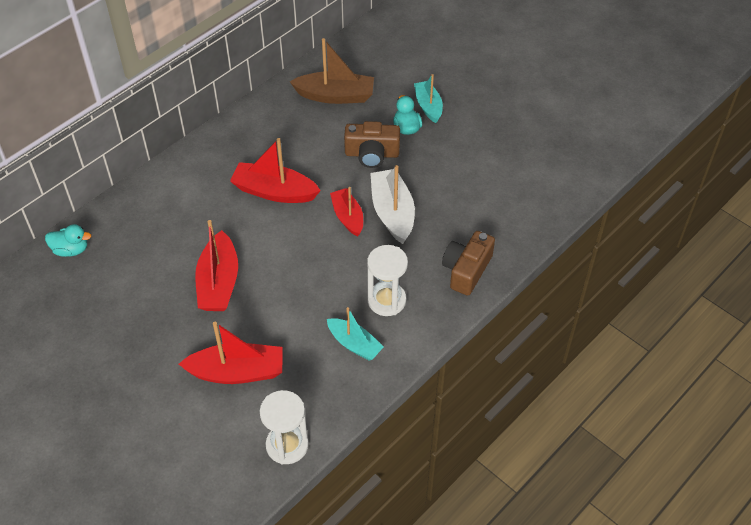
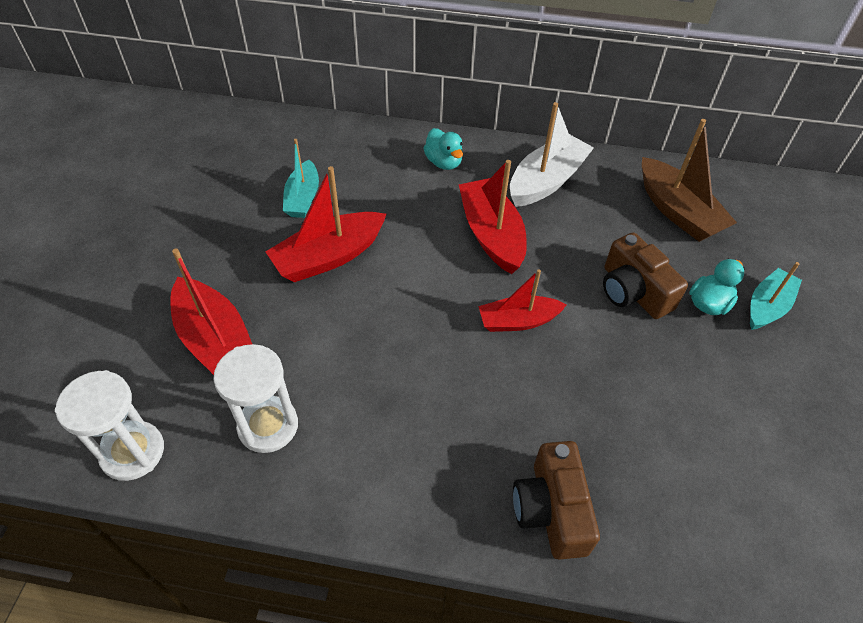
camera: 55 degrees right, 0 degrees up
turquoise duck [45,224,91,257] -> turquoise duck moved to [424,128,463,170]
turquoise boat [327,307,384,361] -> turquoise boat moved to [283,139,319,218]
red boat [330,187,363,237] -> red boat turned 135 degrees counterclockwise [478,269,567,332]
white hourglass [367,245,408,316] -> white hourglass moved to [213,344,298,453]
white boat [370,165,415,244] -> white boat moved to [510,102,594,207]
brown camera [442,231,495,295] -> brown camera turned 90 degrees counterclockwise [513,441,600,560]

